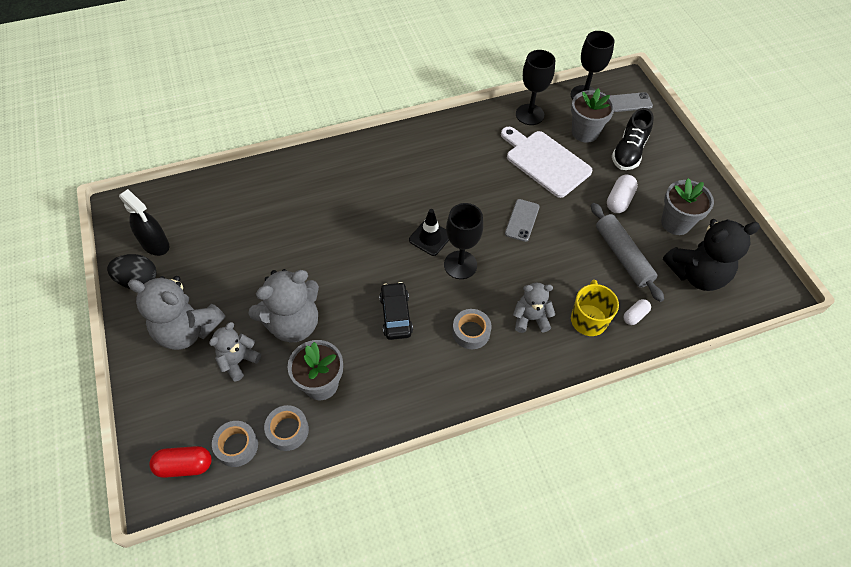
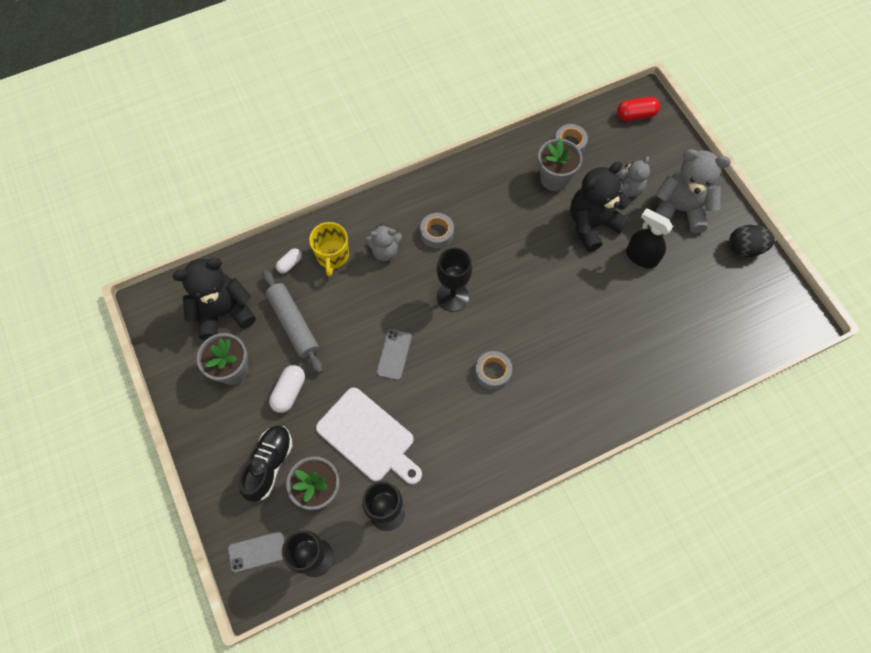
camera: 175 degrees right, 10 degrees up
black spray bottle [119,189,169,256] -> black spray bottle moved to [626,208,673,268]
grey tape [212,421,258,467] -> grey tape moved to [475,351,512,390]
grey teddy bear [248,269,319,343] -> black teddy bear [570,162,630,252]
black car [379,282,413,340] -> none
black traffic cone [409,209,449,256] -> none

